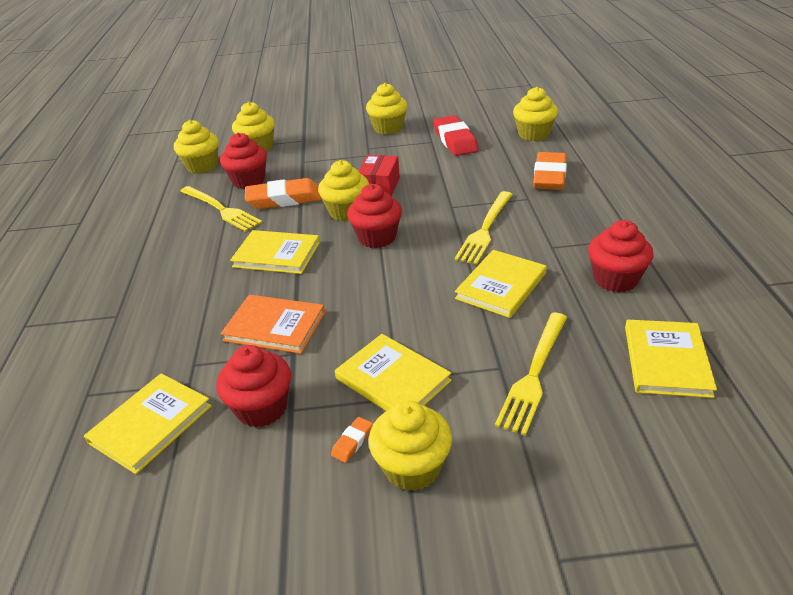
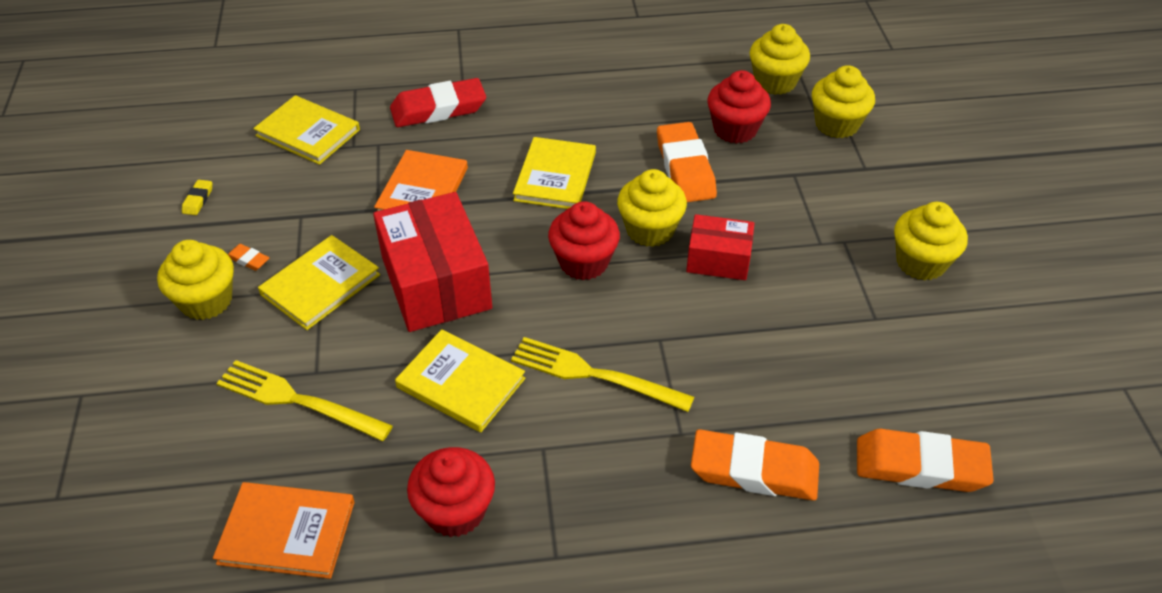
camera: 85 degrees right, 10 degrees up
yellow fork [180,186,263,232] -> none
red cupcake [216,345,291,427] -> none
red eraser [433,115,478,156] -> red eraser moved to [390,78,486,127]
yellow cupcake [513,87,558,141] -> orange eraser [857,429,994,492]
yellow book [625,320,717,398] -> orange book [213,482,355,579]
none -> yellow eraser [182,180,212,215]
none -> red box [373,192,492,332]

